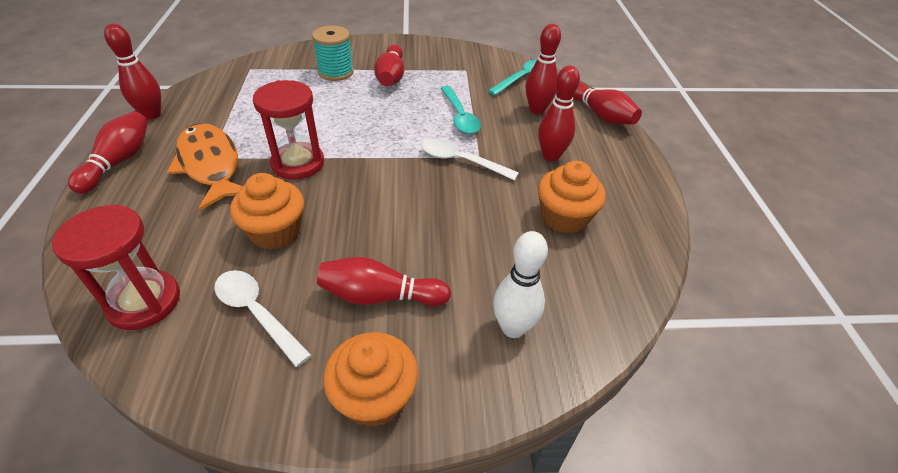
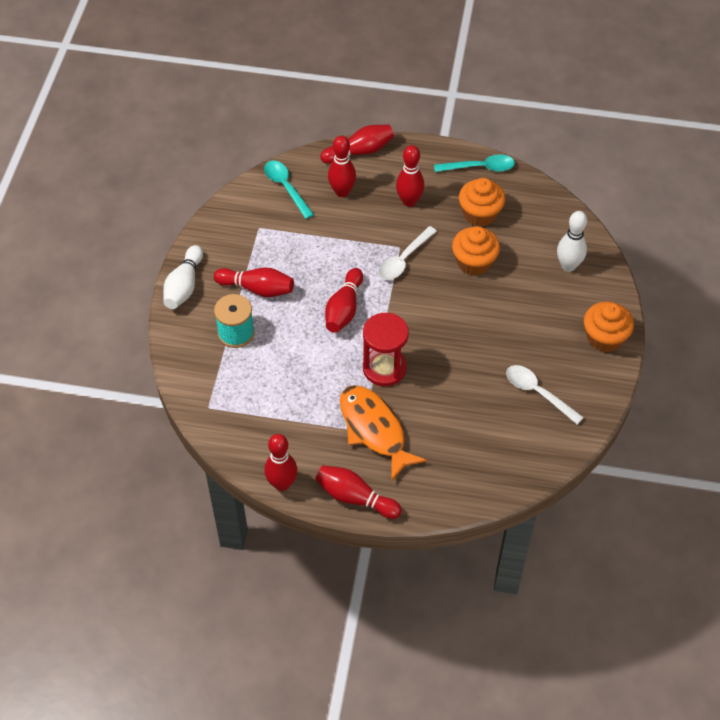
camera: 75 degrees left, 10 degrees up
red hourglass [52,205,180,330] -> none
orange fish [167,123,243,210] -> orange fish turned 75 degrees clockwise [340,385,427,482]
white spoon [214,270,311,367] -> white spoon turned 75 degrees clockwise [506,365,584,425]
orange cupcake [230,173,304,250] -> orange cupcake moved to [452,226,500,276]
red bowling pin [317,257,451,306] -> red bowling pin moved to [325,268,363,333]
turquoise spoon [441,86,481,134] -> turquoise spoon moved to [434,154,515,172]
none -> white bowling pin [163,245,203,309]

